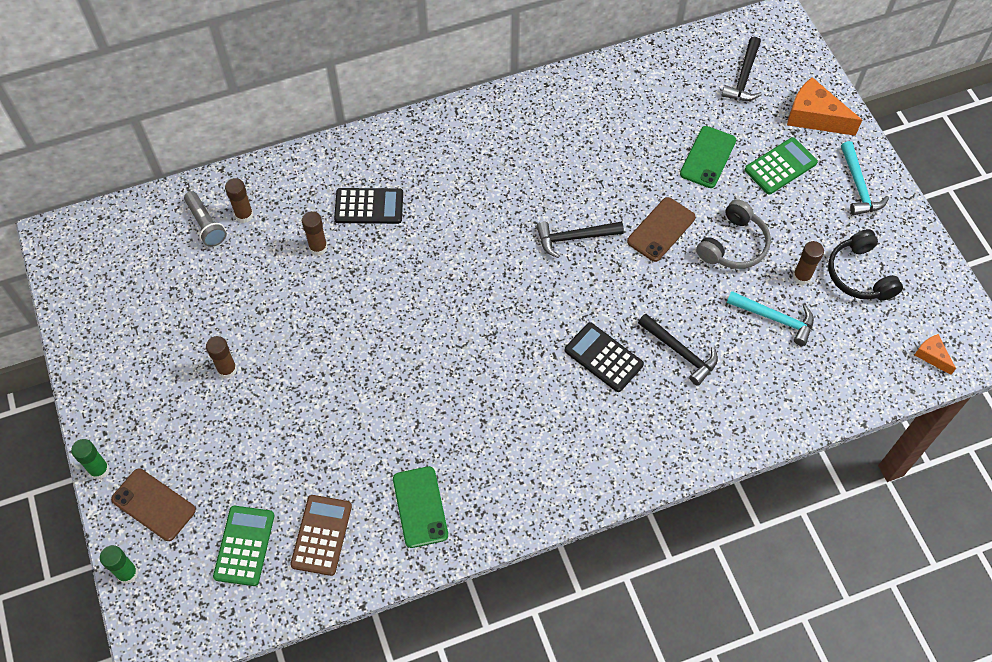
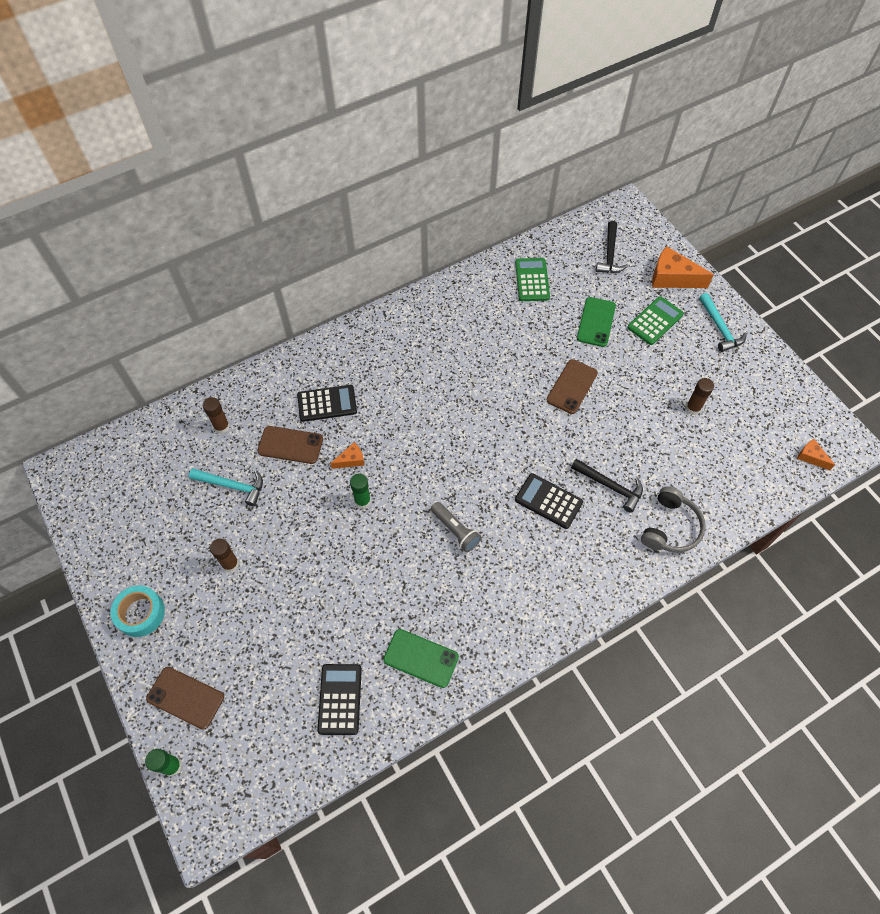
camera: 10 degrees left, 0 degrees up
green glue stick [71,439,110,480] -> green glue stick moved to [350,474,371,509]
grey flashlight [184,191,227,247] -> grey flashlight moved to [431,502,481,552]
green calculator [213,506,274,586] -> green calculator moved to [515,258,550,301]
brown calculator [290,495,352,576] -> black calculator [317,664,362,735]
brown glue stick [302,211,328,256] -> brown phone [257,426,323,464]
green phone [393,466,448,548] -> green phone turned 45 degrees counterclockwise [383,629,459,688]
black hammer [536,221,624,258] -> none
grey headphones [696,199,771,269] -> grey headphones moved to [641,486,706,553]
turquoise hammer [727,291,814,346] -> turquoise hammer moved to [189,468,263,506]
black headphones [828,229,903,301] -> none
none -> turquoise tape [111,585,165,637]
none -> orange cheese [330,442,365,469]

